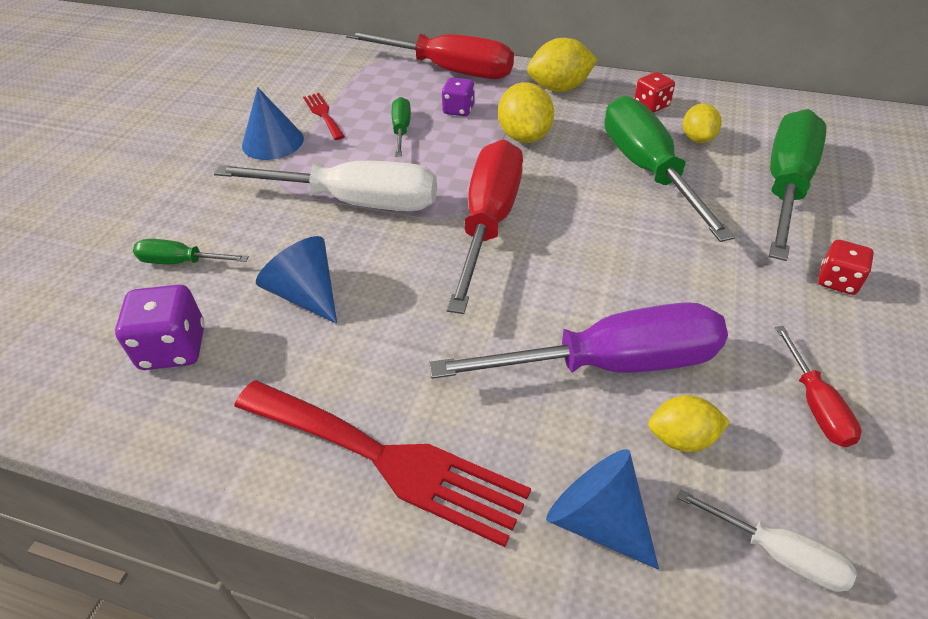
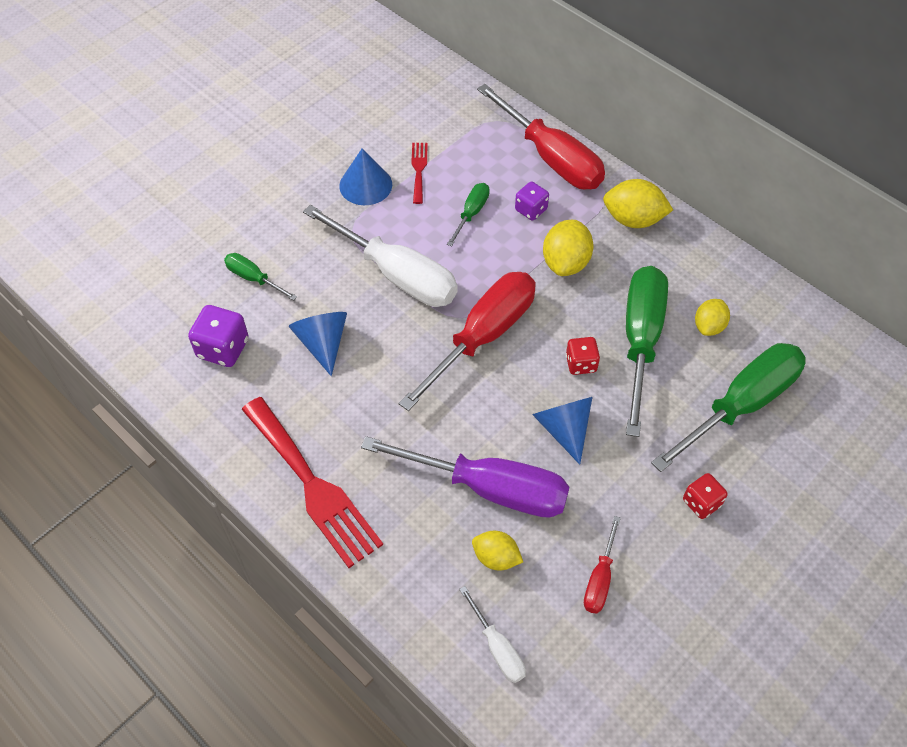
camera: 25 degrees right, 10 degrees up
blue cone [546,449,659,570] -> blue cone moved to [532,397,592,465]
red dice [634,72,675,113] -> red dice moved to [566,337,600,375]

